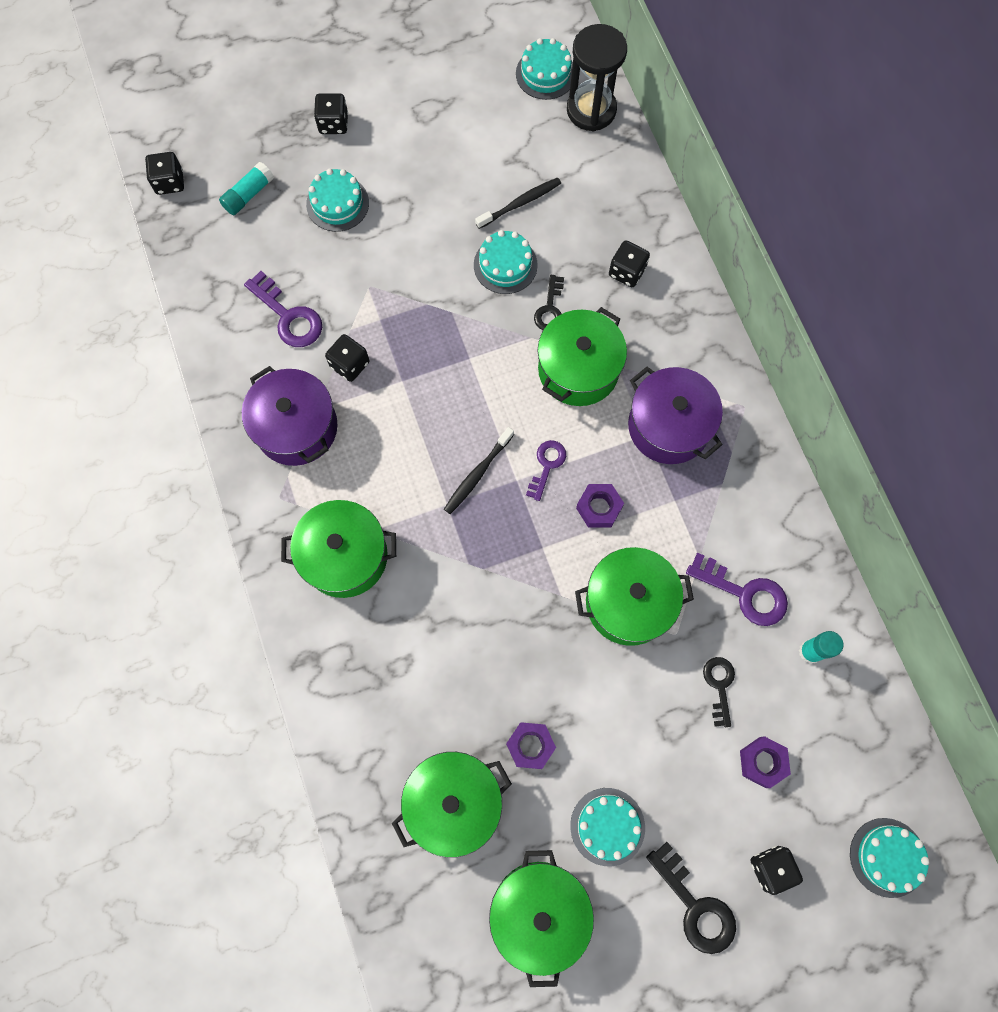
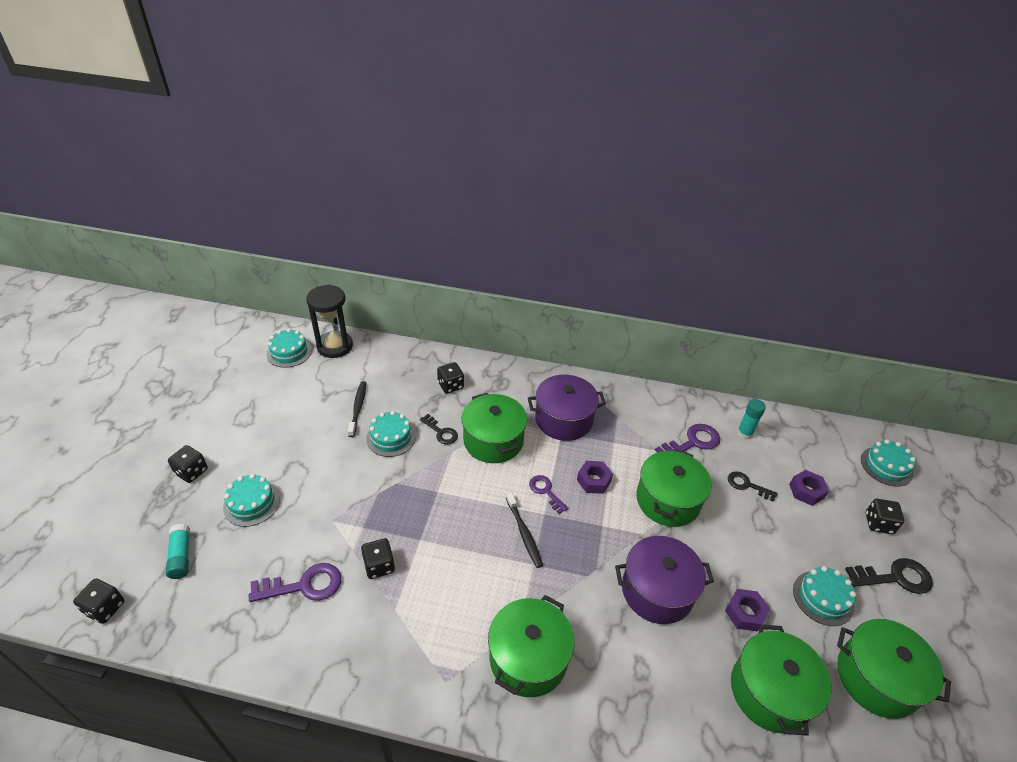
camera: 60 degrees left, 30 degrees down
purple pot [242,366,337,466] -> purple pot moved to [615,536,714,624]

